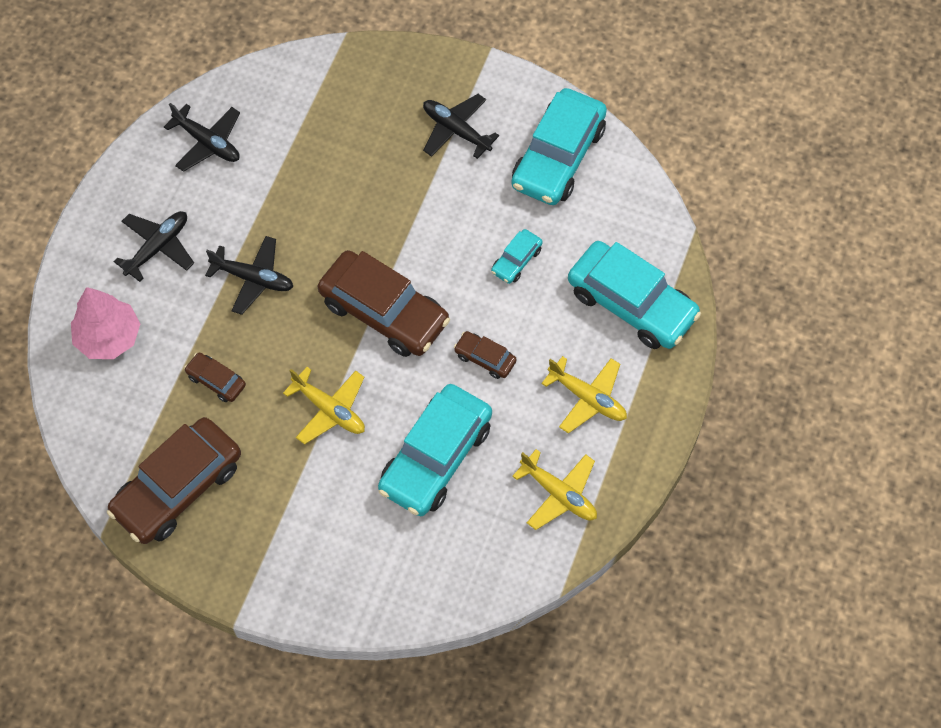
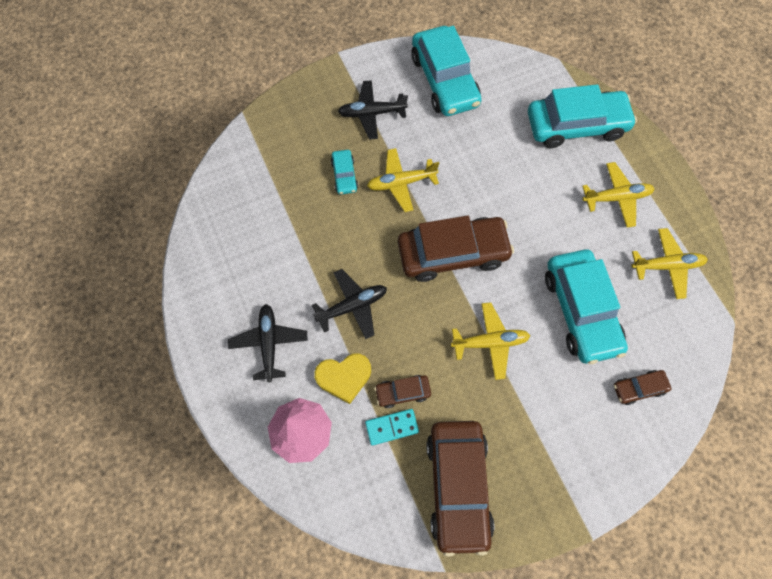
camera: 45 degrees left, 5 degrees up
black plane [164,103,240,172] -> none
brown car [454,331,517,379] -> brown car moved to [614,370,671,405]
turquoise car [491,229,543,284] -> turquoise car moved to [331,150,358,195]
none -> yellow heart [314,354,371,404]
none -> turquoise domino [365,409,419,446]
none -> yellow plane [367,148,439,212]

